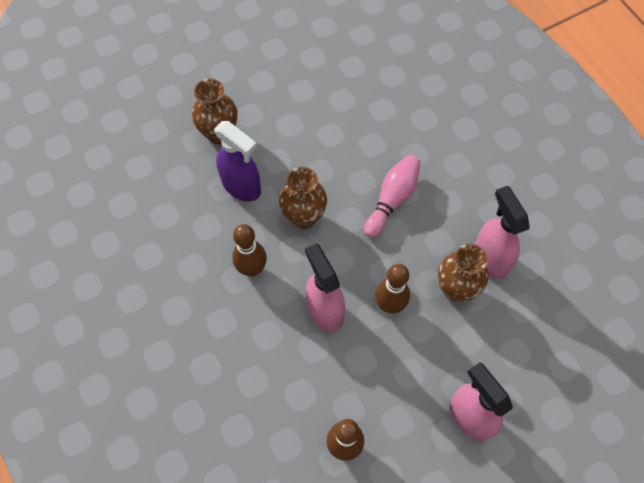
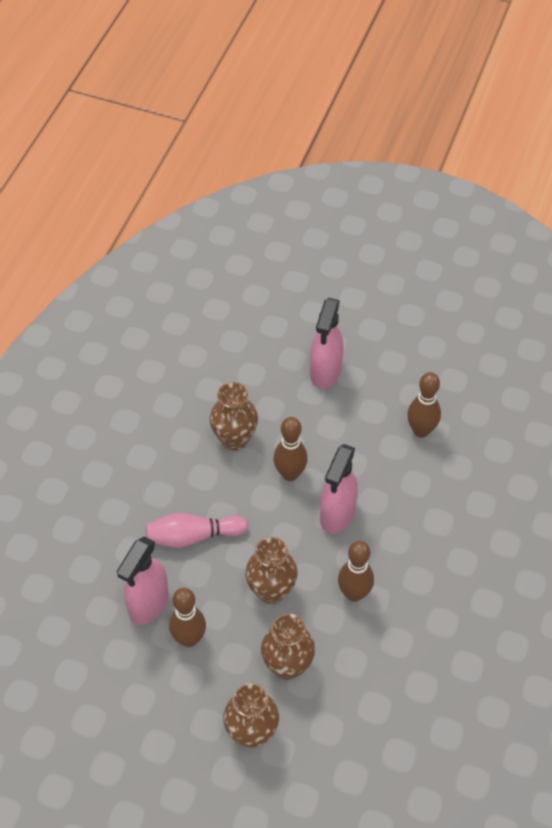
camera: 130 degrees left, 10 degrees down
purple spray bottle [214,121,261,201] -> brown vase [261,614,315,680]
pink spray bottle [475,186,530,279] -> pink spray bottle moved to [117,537,168,625]
none -> brown bowling pin [169,588,206,647]

